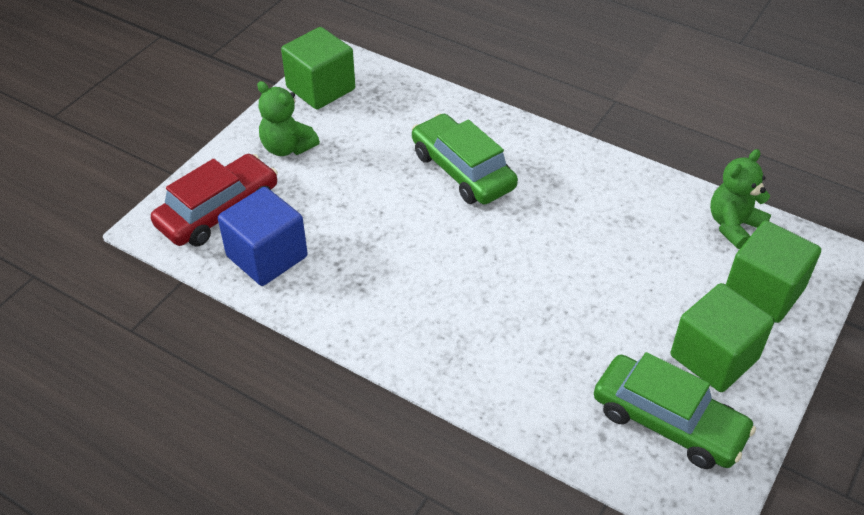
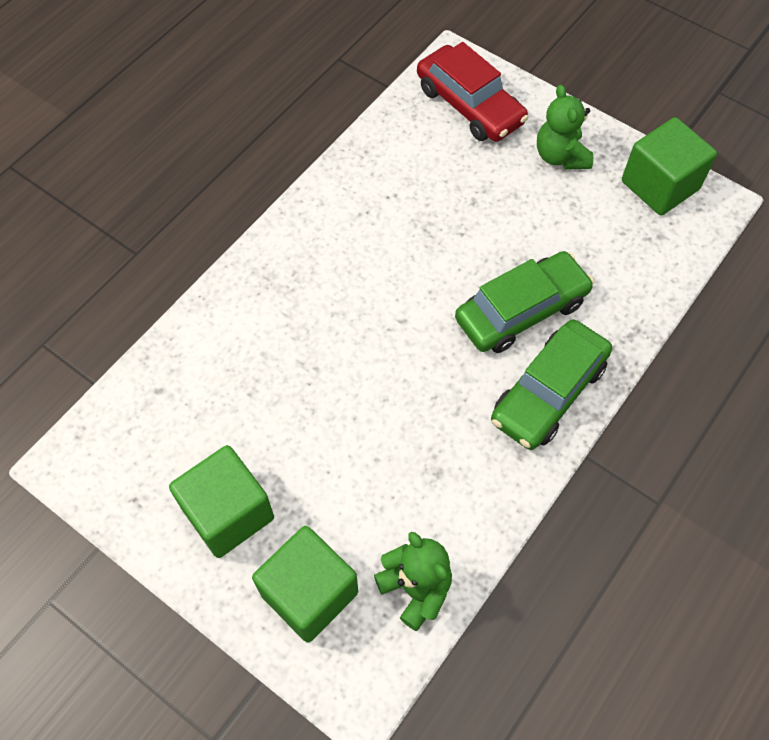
camera: 95 degrees right, 15 degrees up
blue cube [218,187,308,286] -> none
green teddy bear [257,81,320,156] -> green teddy bear turned 60 degrees counterclockwise [537,85,593,170]
green car [594,352,756,469] -> green car moved to [491,319,612,450]

